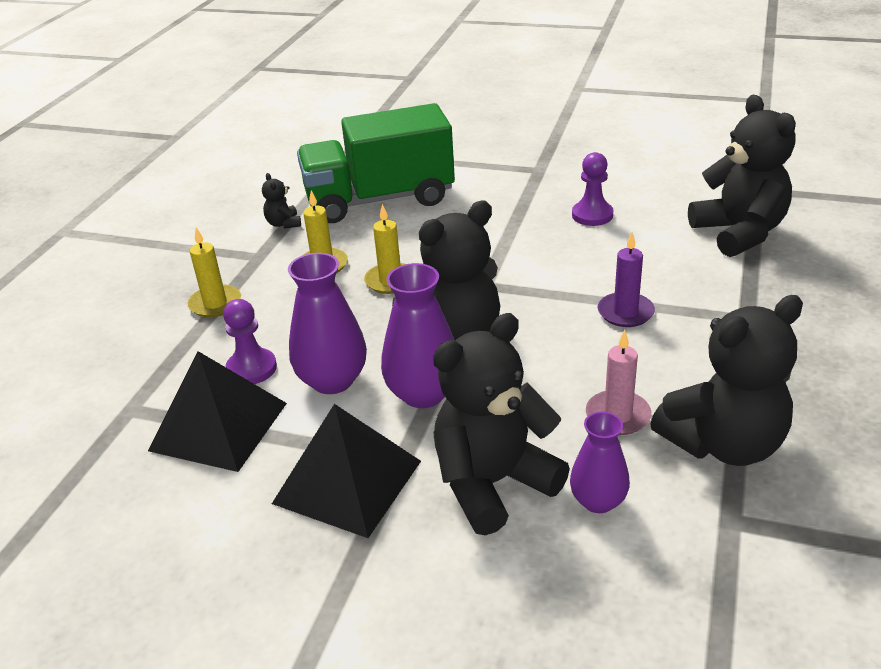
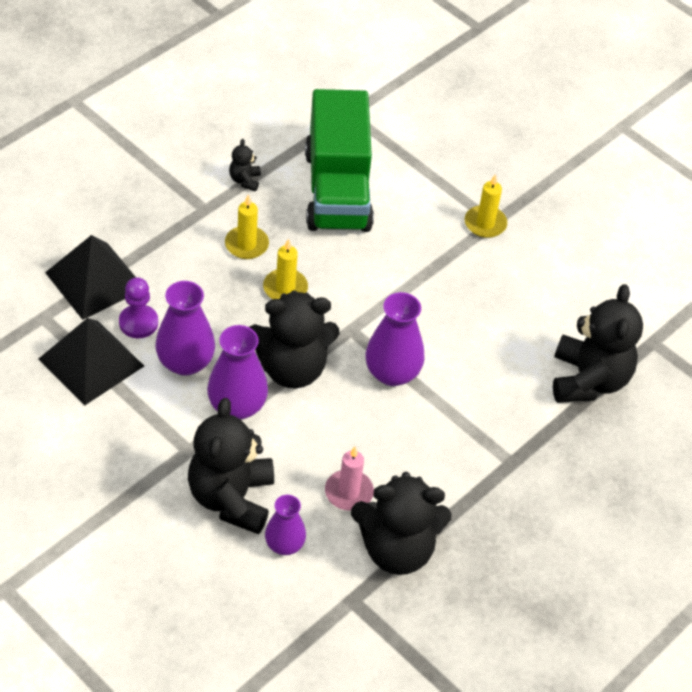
camera: 20 degrees right, 15 degrees up
yellow candle [187,228,241,318] -> yellow candle moved to [465,174,507,238]
black pyramid [272,404,421,538] -> black pyramid moved to [45,235,135,320]
green truck [297,103,455,223] -> green truck turned 105 degrees counterclockwise [305,89,374,232]
black teddy bear [433,313,570,535] -> black teddy bear turned 75 degrees counterclockwise [188,398,274,534]
purple pawn [572,152,613,226] -> none
purple candle [598,232,655,327] -> none
none -> purple vase [365,292,424,386]

